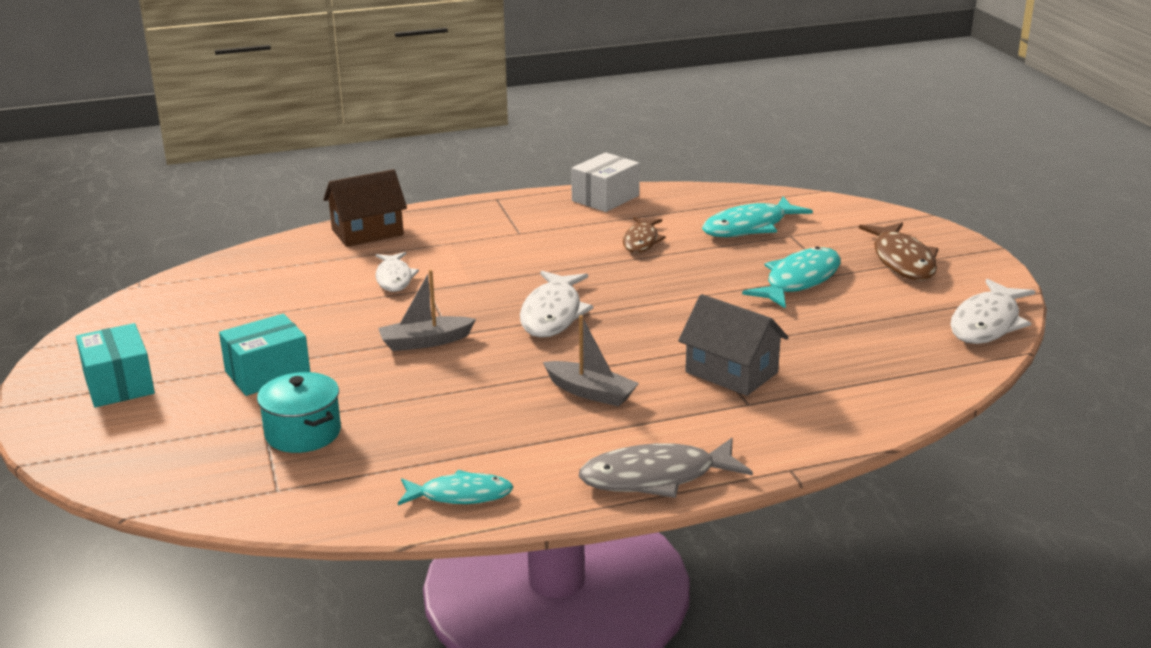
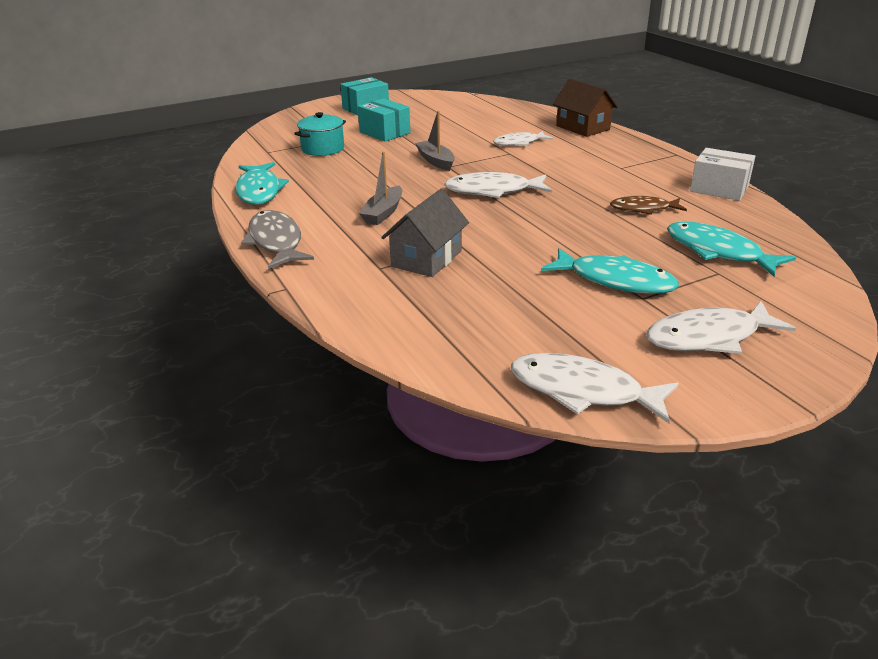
camera: 80 degrees right, 5 degrees up
turquoise fish [398,470,513,505] -> turquoise fish [235,162,289,205], size x1.52
brown fish [859,222,939,280] -> white fish [646,301,796,354]

